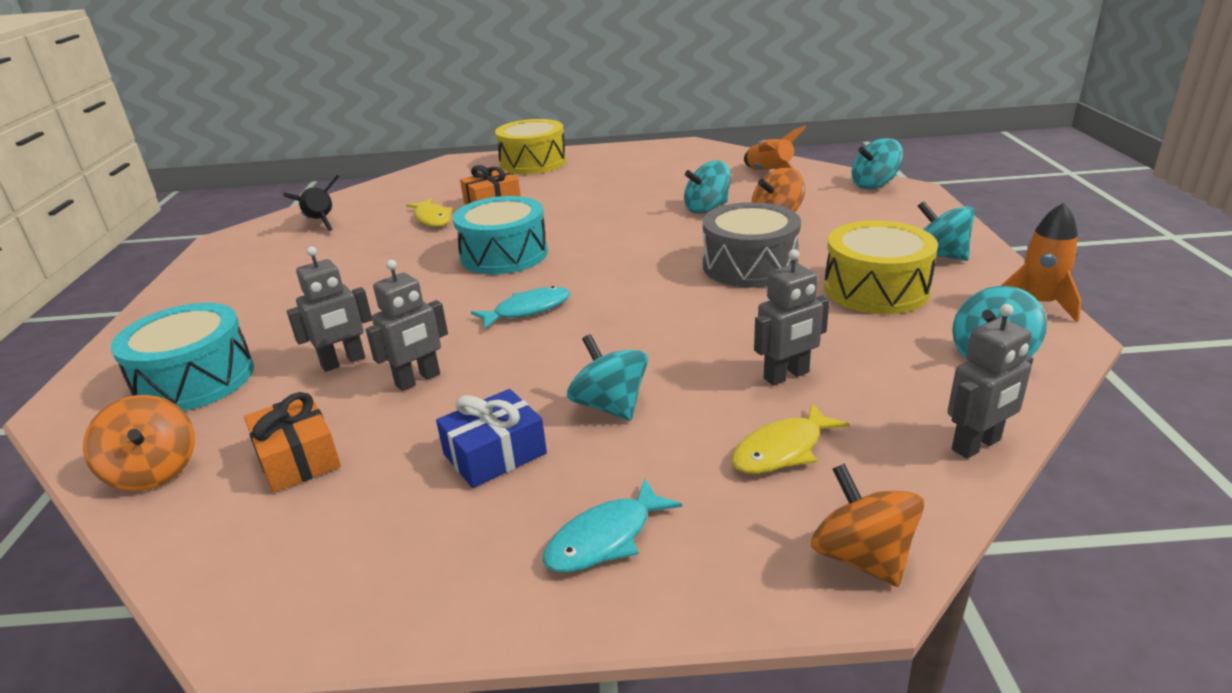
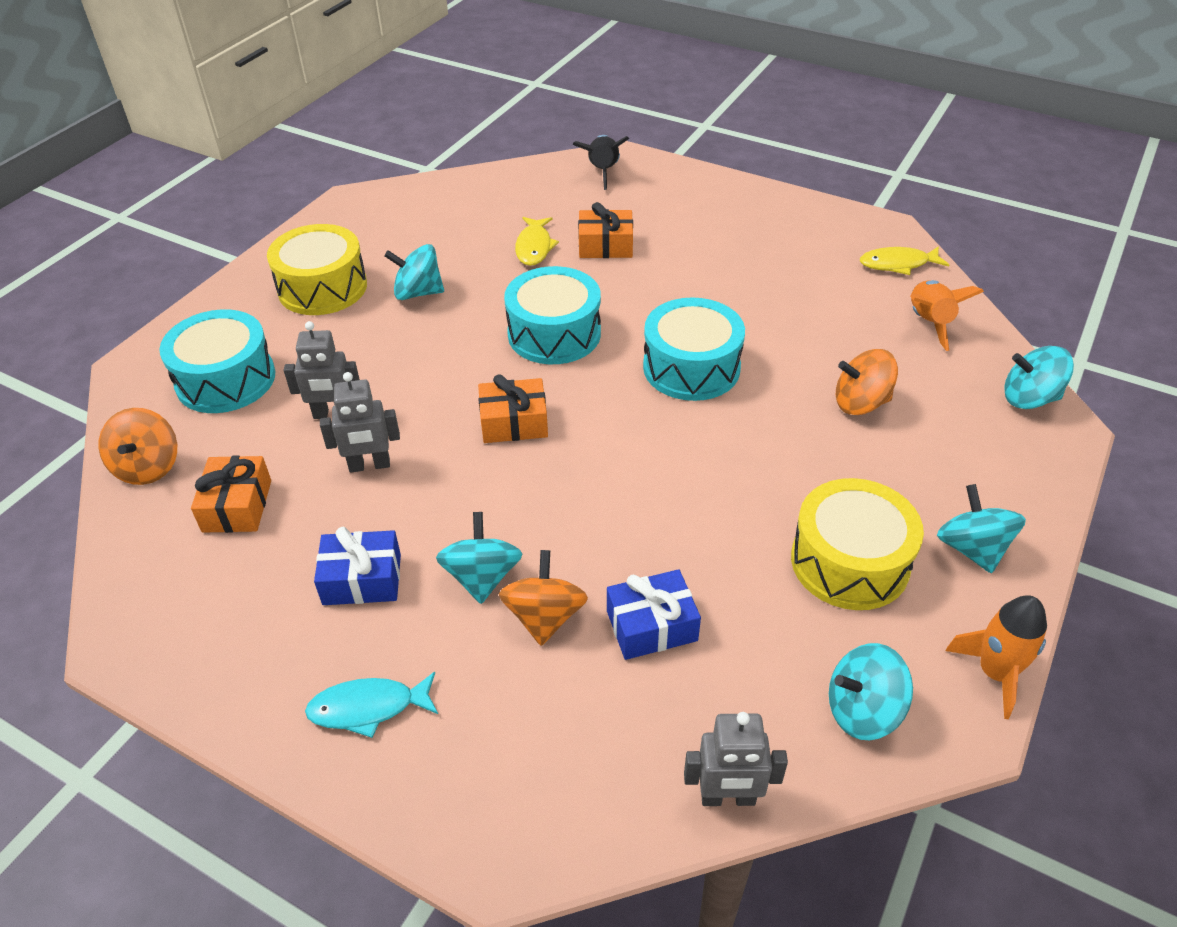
camera: 30 degrees right, 15 degrees up
black rocket [283,174,339,231] -> black rocket moved to [572,135,629,190]
turquoise fish [471,286,570,329] -> orange gift [478,374,548,443]
yellow drum [495,119,567,174] -> yellow drum moved to [267,224,367,315]
turquoise spinning top [684,161,731,214] -> turquoise spinning top moved to [384,244,444,300]
grey drum [703,202,801,288] -> none
yellow fish [732,403,850,474] -> yellow fish moved to [860,246,949,275]
grey robot [754,249,829,386] -> blue gift [607,569,701,660]
orange spinning top [811,464,925,587] -> orange spinning top moved to [499,550,588,646]
none -> turquoise drum [643,297,745,401]

